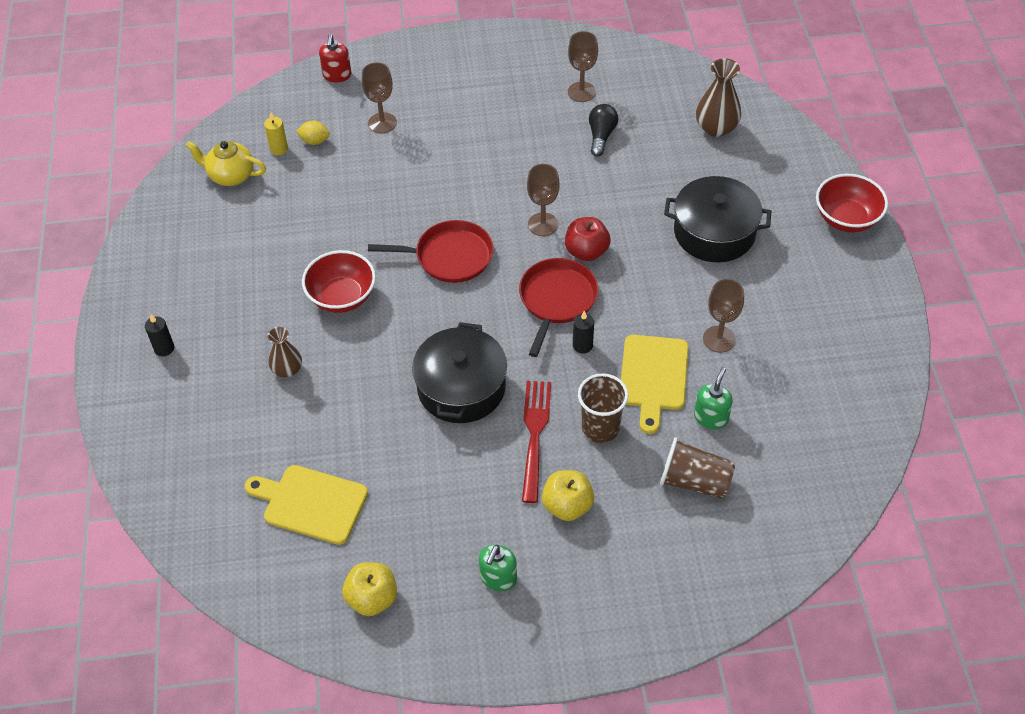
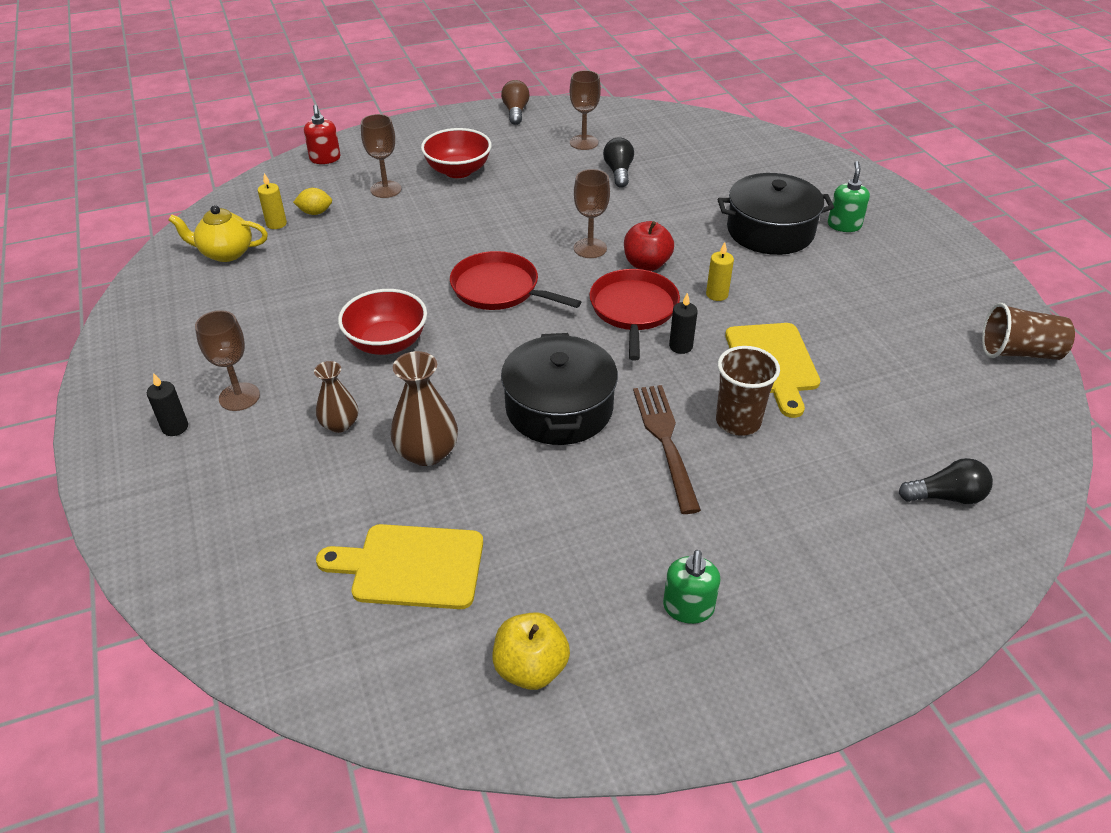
camera: 15 degrees left, 10 degrees down
red pan [368,220,494,283] -> red pan turned 135 degrees counterclockwise [450,251,581,310]
red fork [522,381,551,503] -> brown fork [633,385,701,514]
yellow apple [542,470,594,521] -> none
brown cup [660,437,735,499] -> brown cup moved to [982,303,1075,360]
green soap dispenser [694,367,733,429] -> green soap dispenser moved to [828,161,870,232]
brown vase [696,58,741,137] -> brown vase moved to [391,351,458,466]
brown goblet [703,279,744,353] -> brown goblet moved to [195,310,260,411]
red bowl [816,174,888,232] -> red bowl moved to [421,128,492,178]
none -> brown light bulb [501,80,530,125]
none -> yellow candle [706,242,734,301]
none -> black light bulb [899,458,993,504]

